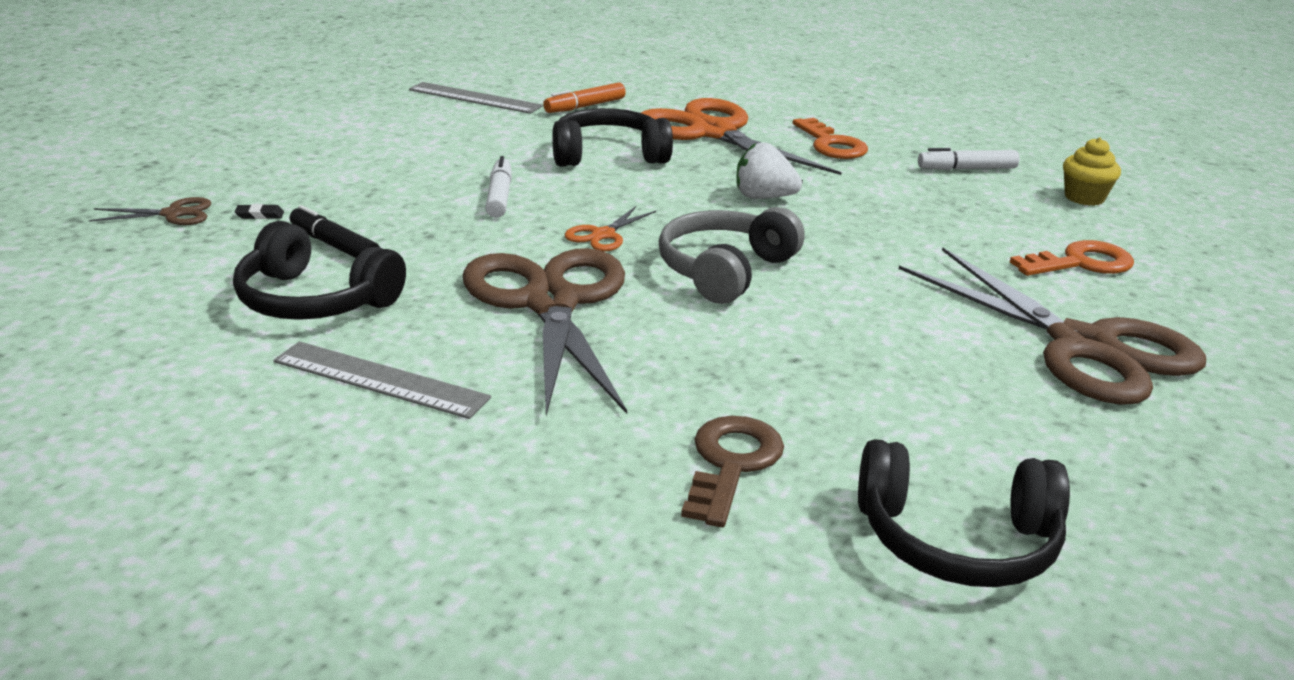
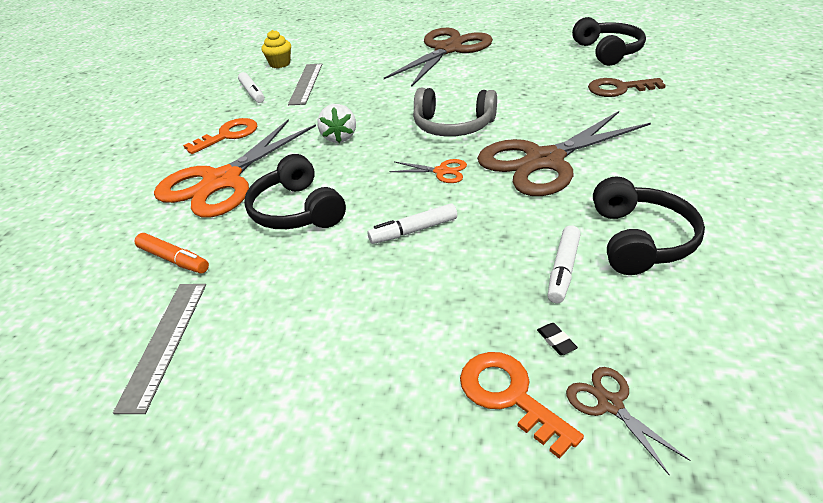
camera: 105 degrees left, 10 degrees up
grey ruler [273,342,491,419] -> grey ruler moved to [288,63,322,105]
black marker [290,205,380,258] -> white marker [548,225,581,303]
orange key [1010,240,1134,276] -> orange key moved to [460,352,584,459]

